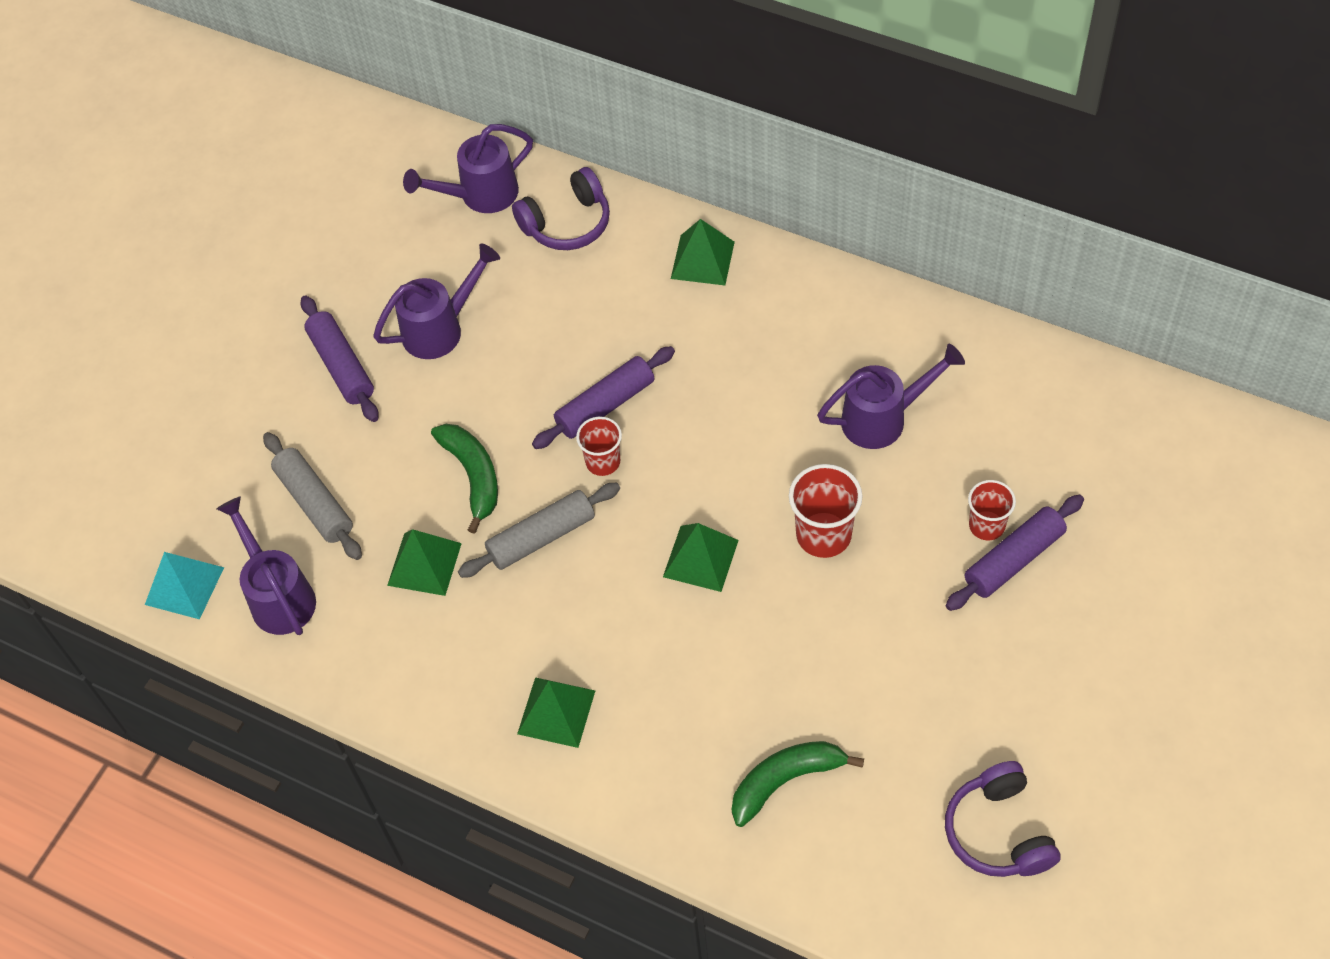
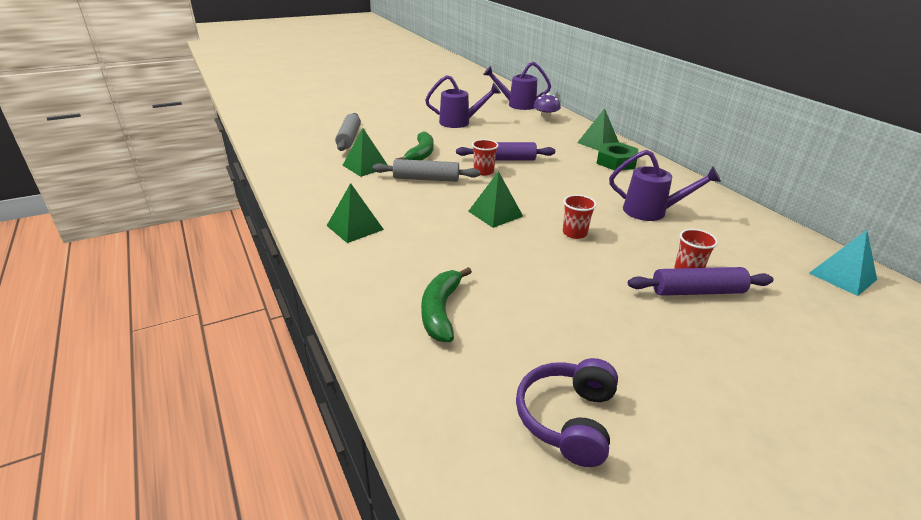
camera: 30 degrees right, 25 degrees down
turquoise pyramid [145,552,224,619] -> turquoise pyramid moved to [809,230,877,296]
purple watering can [217,496,316,635] -> none
purple rolling pin [301,296,379,422] -> none
purple headphones [512,167,610,250] -> purple mushroom [534,93,561,121]
green banana [732,741,864,827] -> green banana turned 90 degrees counterclockwise [421,267,472,342]
red cup [789,464,863,558] -> red cup [563,195,597,239], size x0.65
none -> green nut [596,142,638,171]

